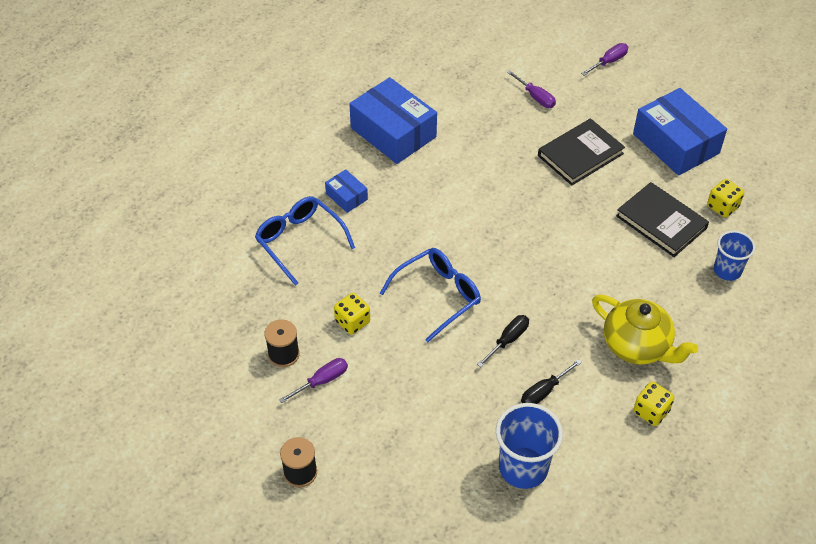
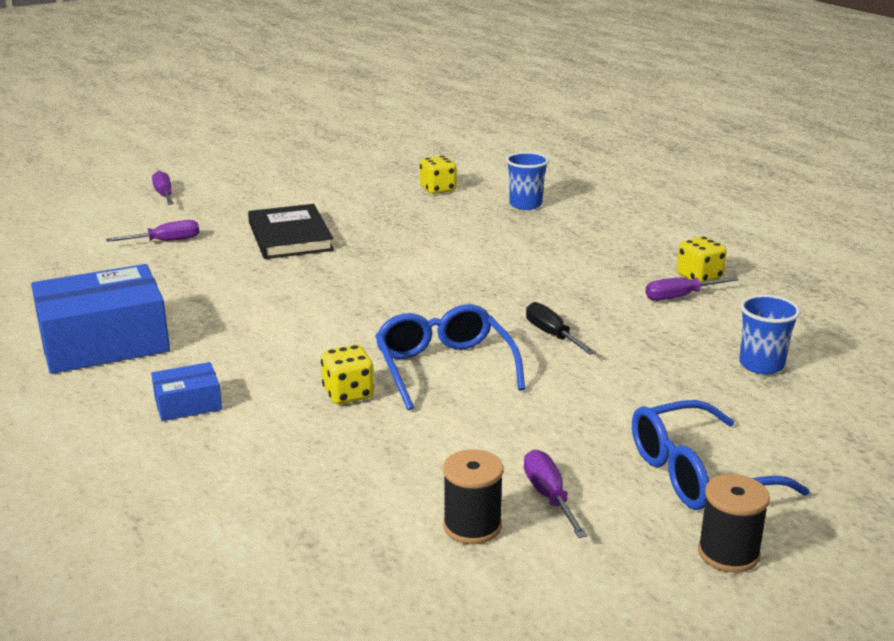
camera: 70 degrees left, 25 degrees down
blue glasses [255,196,355,286] -> blue glasses moved to [632,400,809,510]
yellow dice [334,293,370,335] -> yellow dice moved to [321,345,374,404]
blue cup [496,403,563,489] -> blue cup [739,295,801,375], size x0.64
black screwdriver [521,359,582,404] -> none
yellow teapot [592,295,698,365] -> none
black book [616,182,709,257] -> none
blue box [633,88,727,176] -> none
none -> purple screwdriver [645,277,739,301]

